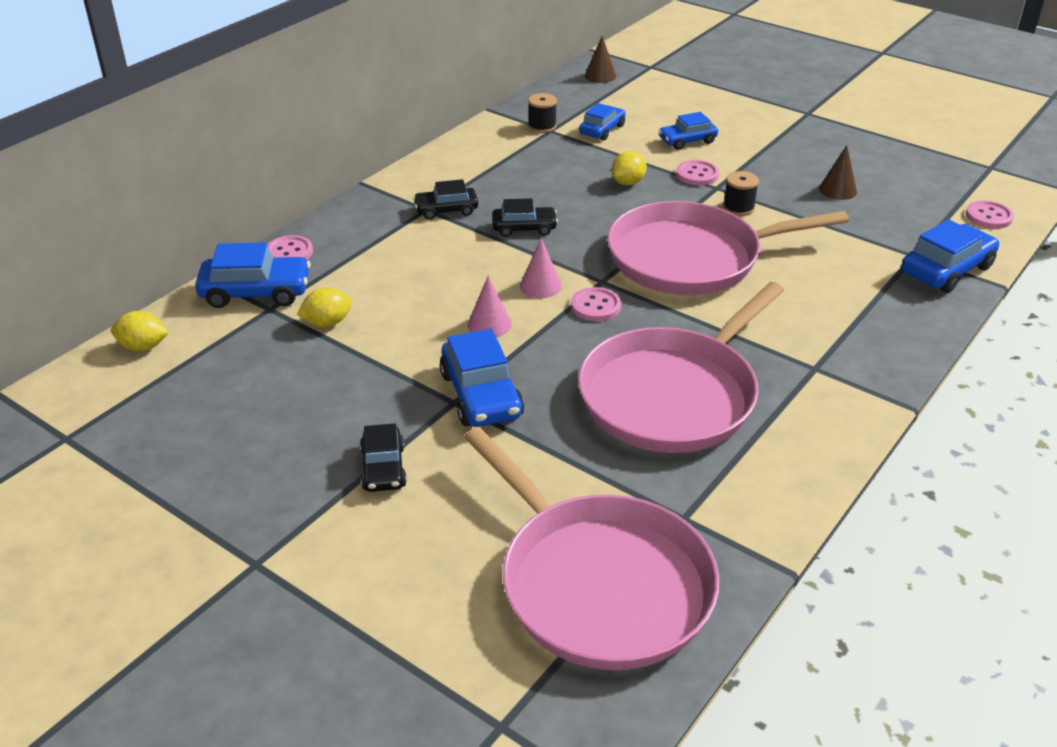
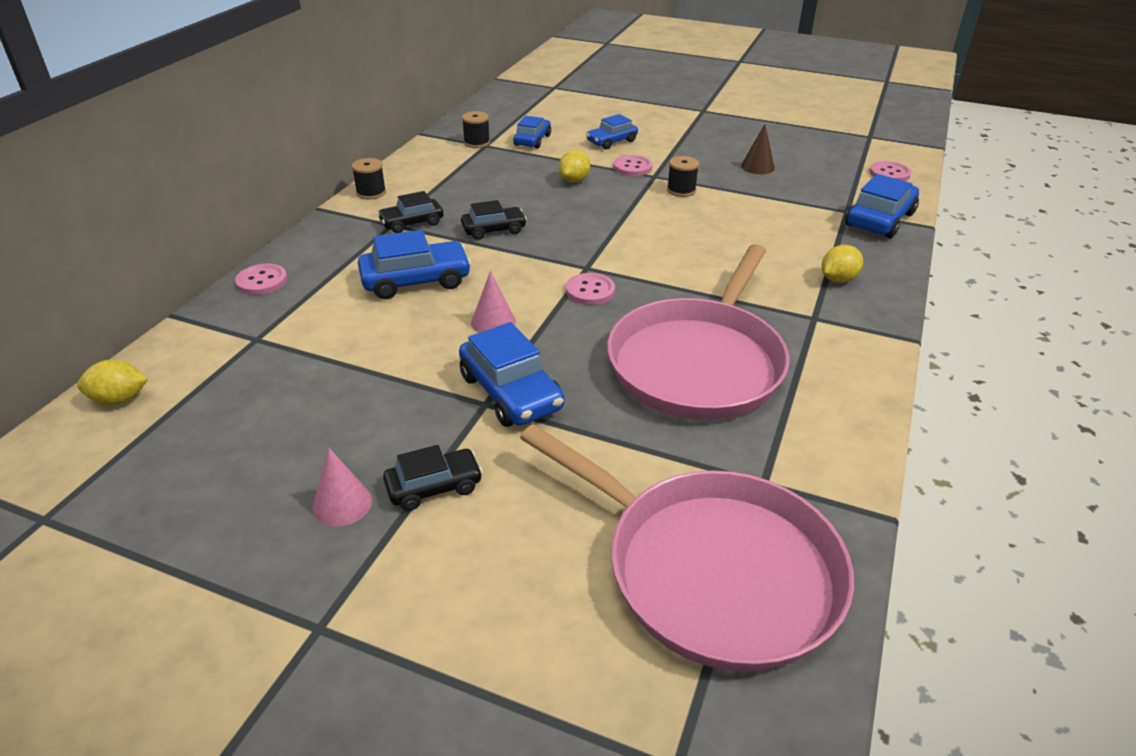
camera: 15 degrees left, 0 degrees up
blue car [195,242,311,308] -> blue car moved to [358,230,471,299]
yellow lemon [297,287,352,327] -> yellow lemon moved to [822,245,863,283]
black car [360,423,407,492] -> black car turned 90 degrees counterclockwise [383,445,483,511]
pink cone [520,238,562,298] -> pink cone moved to [313,448,372,527]
brown cone [585,36,616,83] -> none
pink pan [607,201,849,295] -> none
none -> black spool [352,158,386,199]

